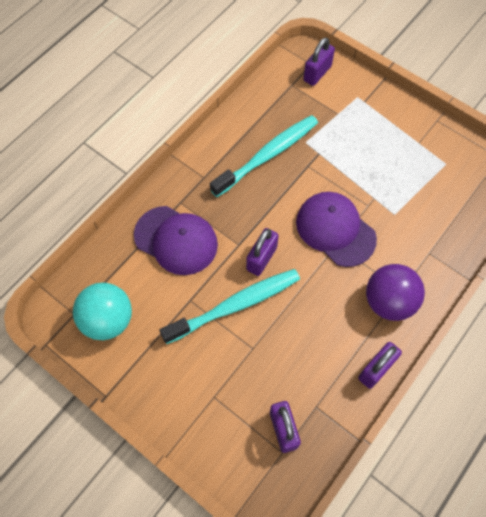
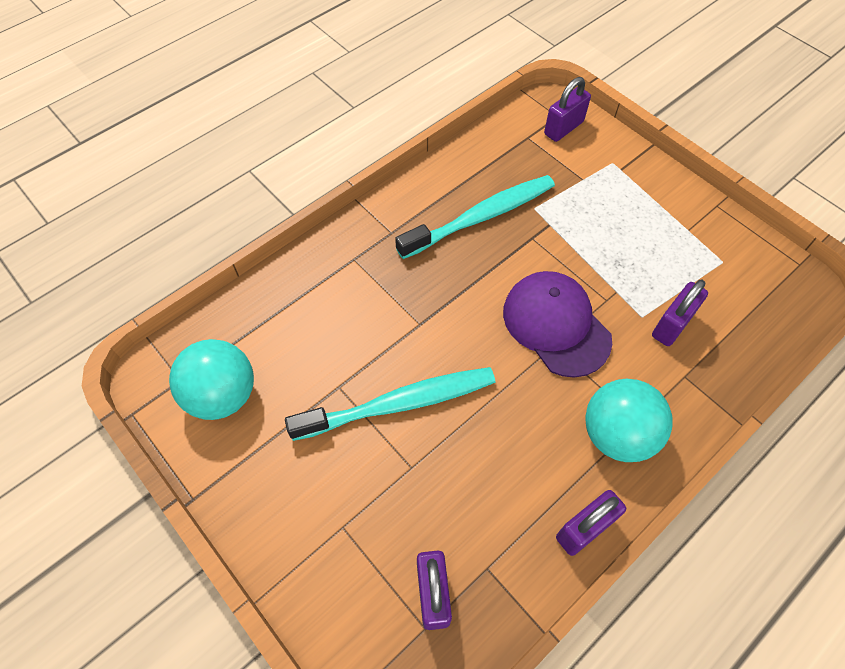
camera: 10 degrees right, 5 degrees down
purple cap [134,206,218,275] -> none
purple padlock [246,228,279,276] -> purple padlock moved to [652,280,708,346]
purple ball [366,264,425,321] -> turquoise ball [585,379,672,462]

